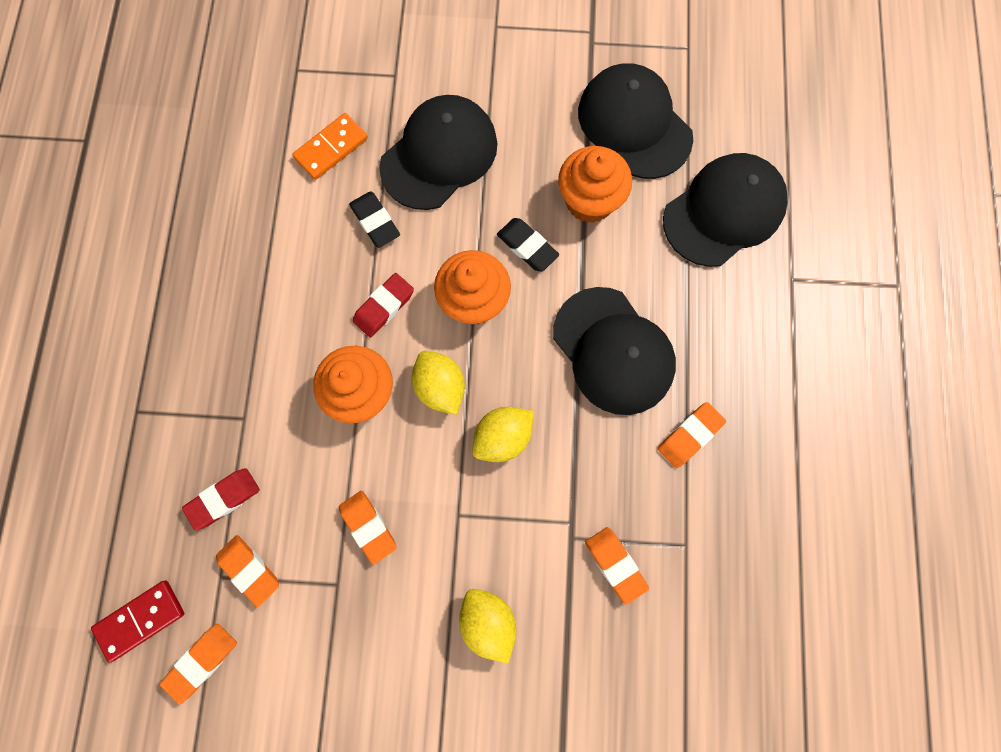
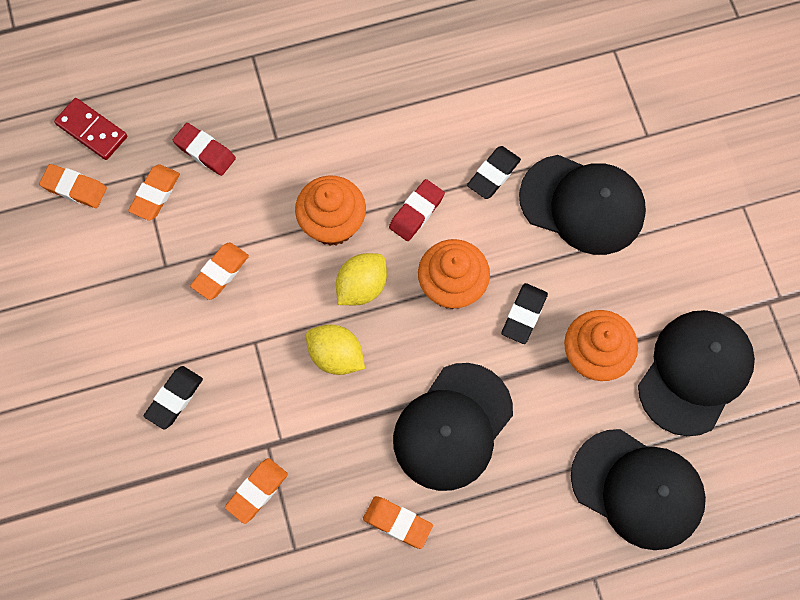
camera: 70 degrees right, 5 degrees down
orange domino [292,113,368,180] -> none
red eraser [353,273,414,338] -> red eraser turned 75 degrees counterclockwise [389,179,445,241]
yellow lemon [459,589,517,664] -> black eraser [144,366,203,429]

